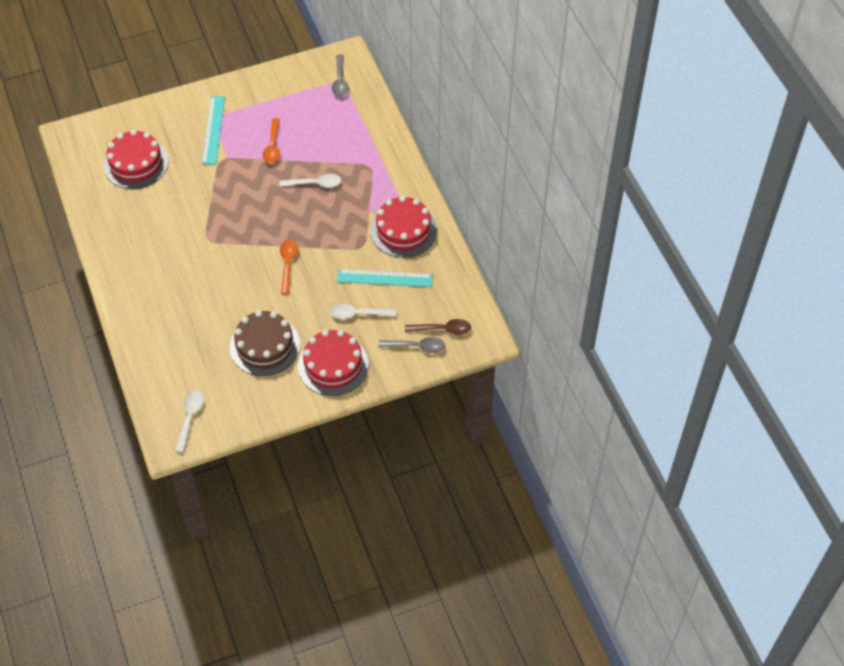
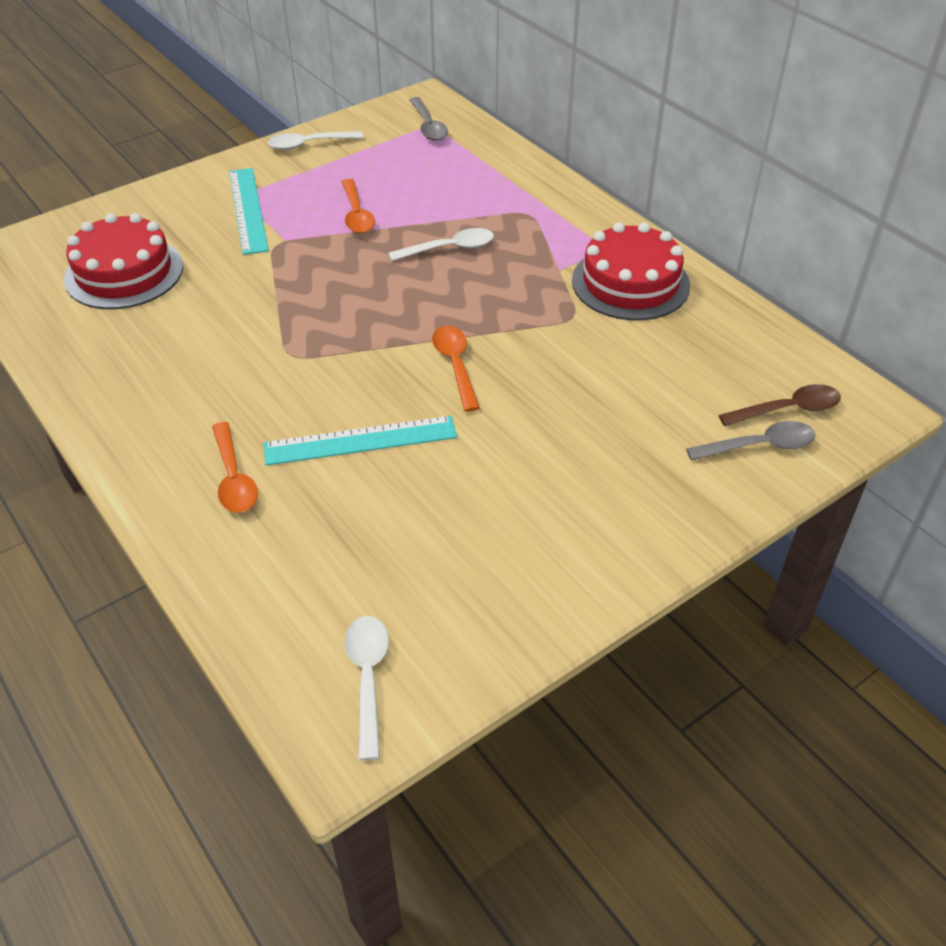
camera: 15 degrees left, 10 degrees down
brown cake [230,310,300,376] -> none
red cake [298,330,369,396] -> none
white spoon [330,304,396,319] -> white spoon moved to [268,131,363,150]
turquoise ruler [337,269,433,287] -> turquoise ruler moved to [263,416,457,466]
none -> orange spoon [212,422,258,513]

